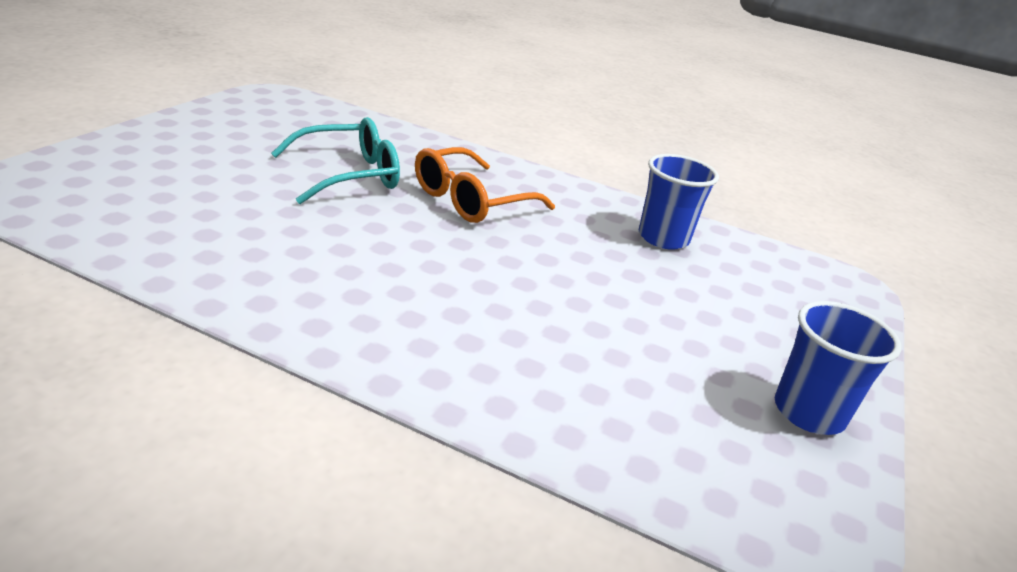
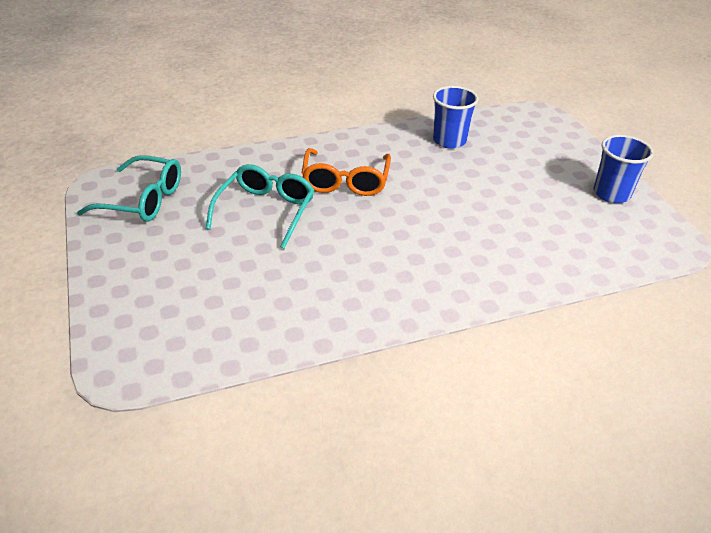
camera: 40 degrees left, 10 degrees up
none -> turquoise glasses [77,155,181,222]

